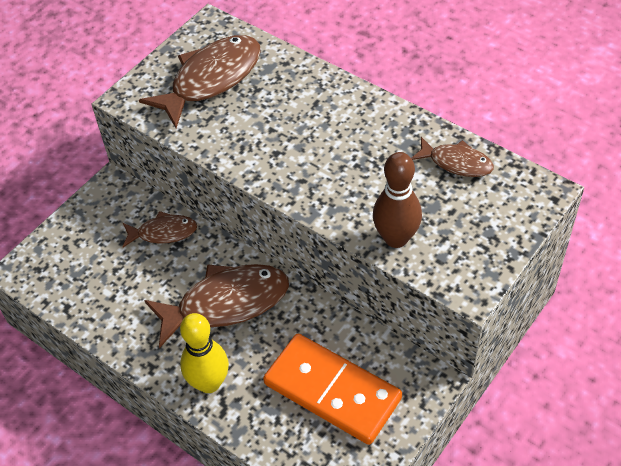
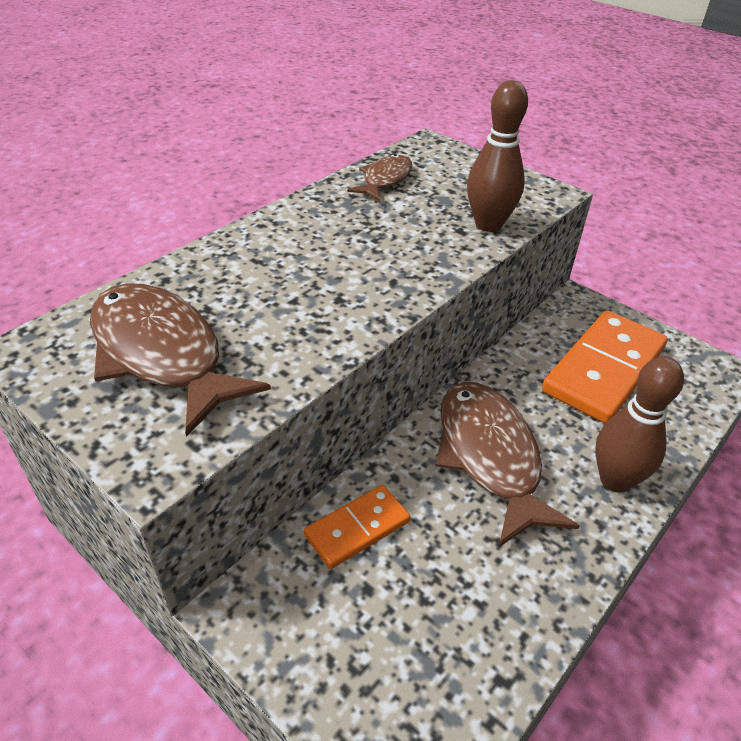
camera: 90 degrees left, 10 degrees down
brown fish [123,211,197,247] -> orange domino [304,485,410,569]
yellow bowling pin [180,313,229,393] -> brown bowling pin [595,356,684,492]

